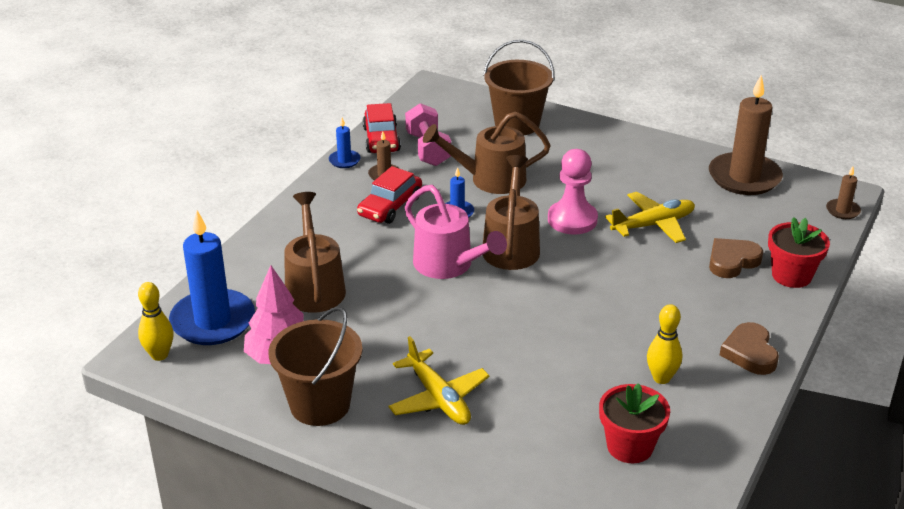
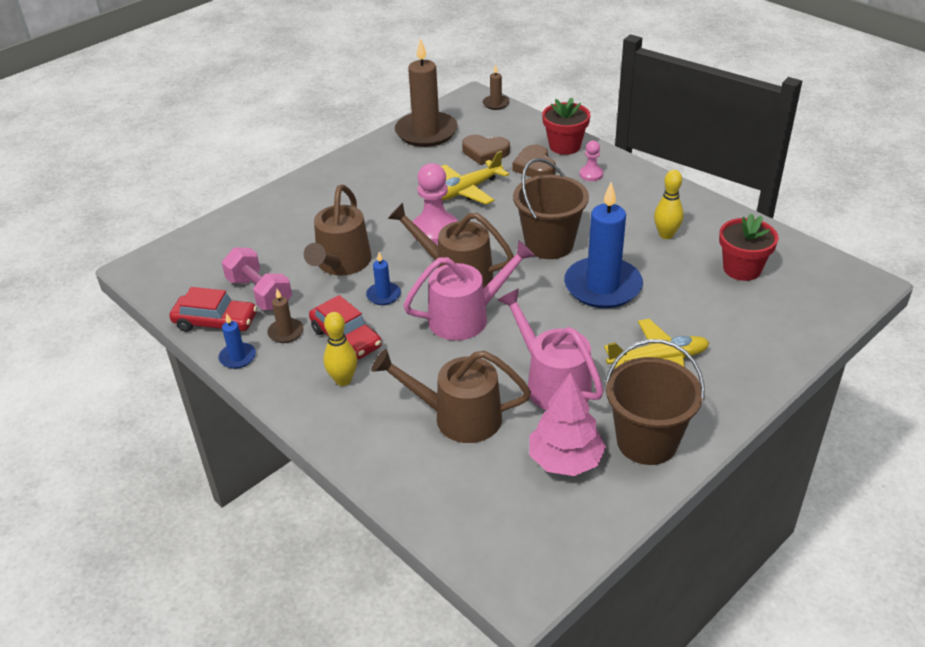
camera: 70 degrees left, 5 degrees up
yellow bowling pin [138,282,174,361] -> yellow bowling pin moved to [323,312,357,386]
blue candle [169,210,255,345] -> blue candle moved to [564,182,643,308]
pink dumbbell [405,103,451,166] -> pink dumbbell turned 45 degrees clockwise [222,247,292,310]
brown bucket [483,39,555,135] -> brown bucket moved to [513,158,589,259]
yellow plane [605,192,695,243] -> yellow plane turned 120 degrees counterclockwise [441,151,509,204]
brown heart [720,322,779,375] -> brown heart moved to [462,135,510,165]
none -> pink watering can [498,288,604,410]
none -> pink pawn [580,141,603,181]

